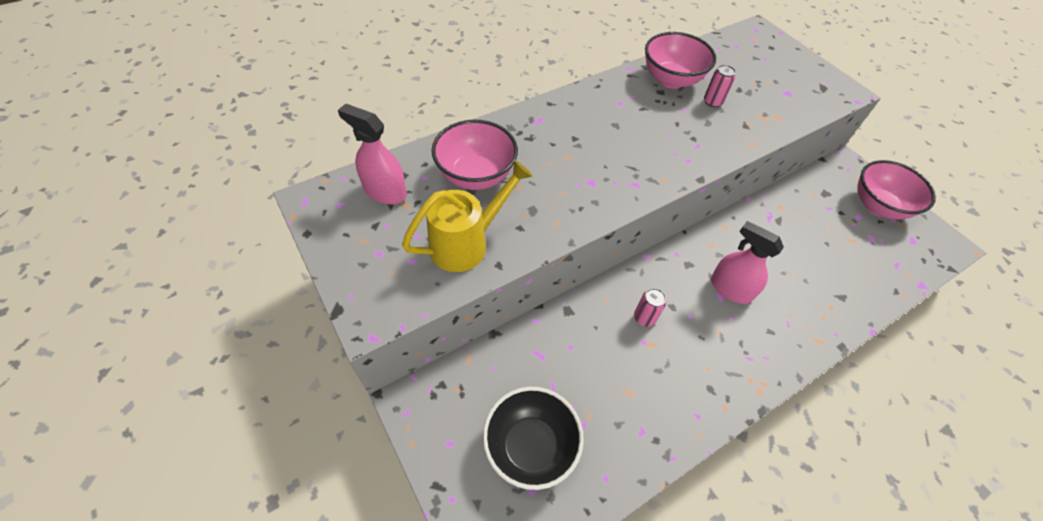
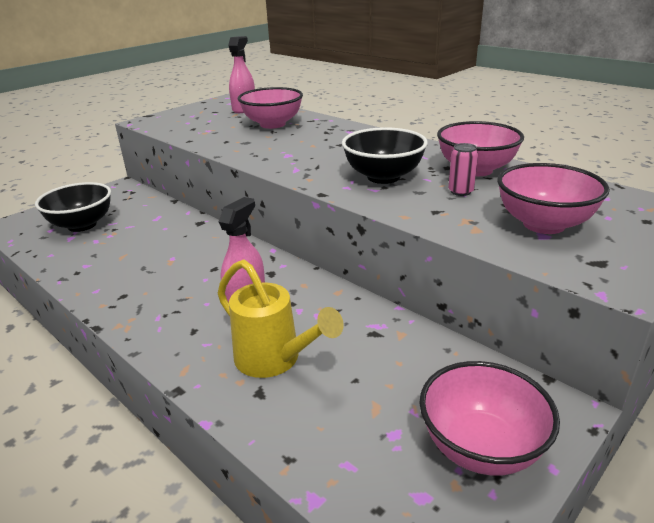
camera: 80 degrees right, 25 degrees down
yellow watering can [402,160,533,272] -> yellow watering can moved to [218,259,344,378]
pink can [634,288,666,327] -> none
none -> black bowl [342,127,428,184]
none -> pink bowl [497,163,610,234]

